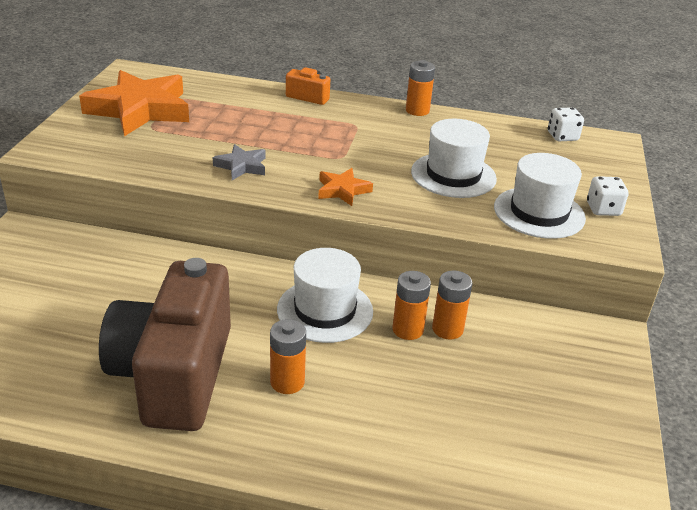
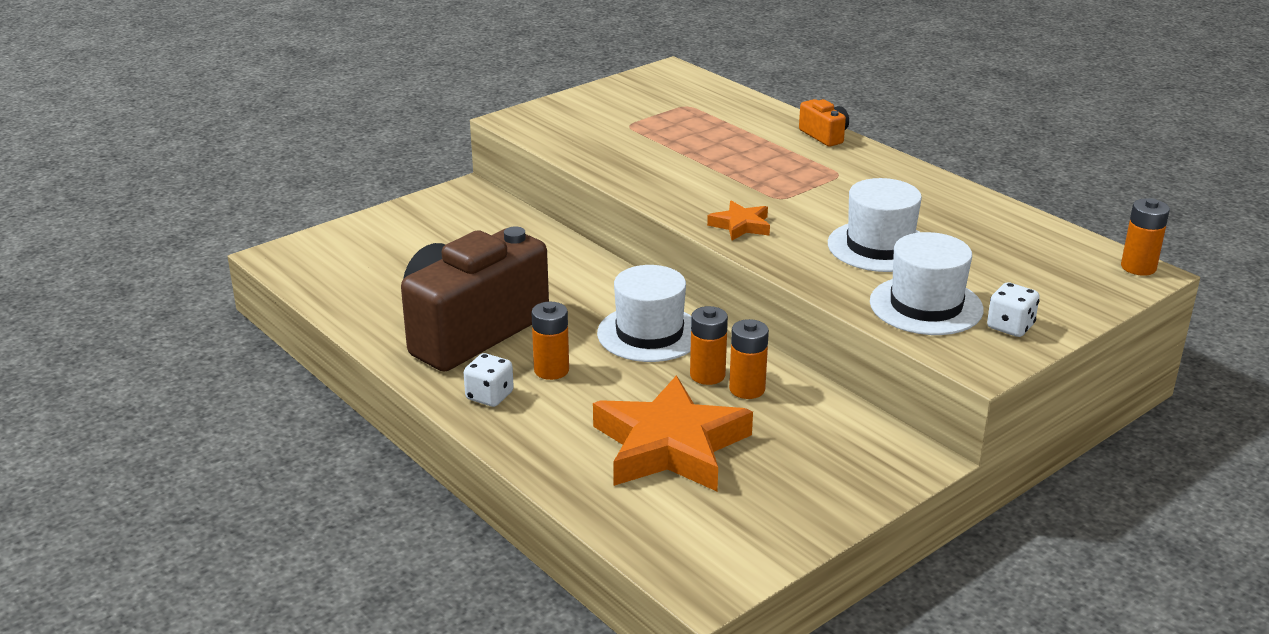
camera: 40 degrees right, 5 degrees down
orange star [79,70,189,136] -> orange star moved to [593,375,753,491]
grey star [213,144,265,180] -> none
orange battery [406,60,435,116] -> orange battery moved to [1121,198,1170,276]
white dice [548,107,584,141] -> white dice moved to [464,353,514,407]

